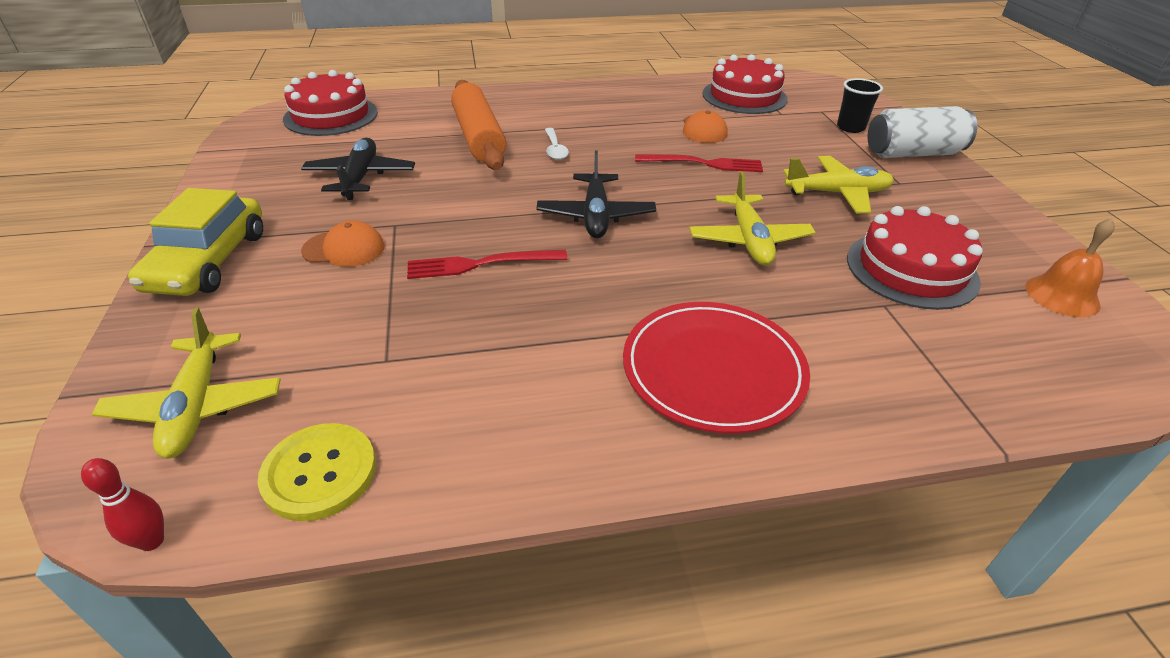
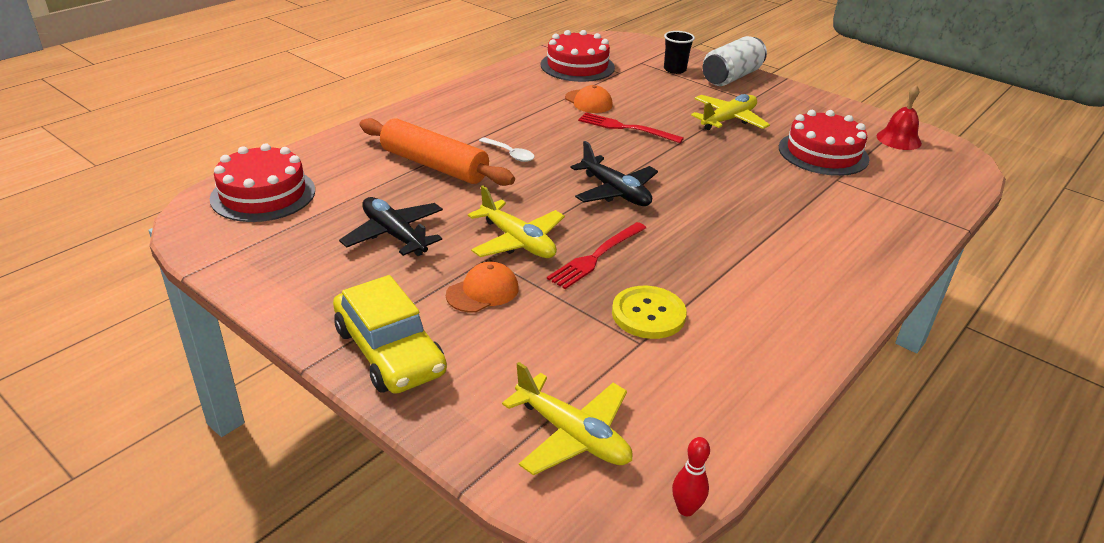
camera: 40 degrees left, 5 degrees down
yellow button [258,423,376,521] -> yellow button moved to [612,286,687,339]
red plate [623,302,810,434] -> none
red fork [635,154,763,172] -> red fork turned 120 degrees counterclockwise [578,113,684,143]
yellow plane [689,171,816,266] -> yellow plane moved to [468,185,565,258]
orange bell [1026,218,1115,317] -> red bell [876,85,922,150]

